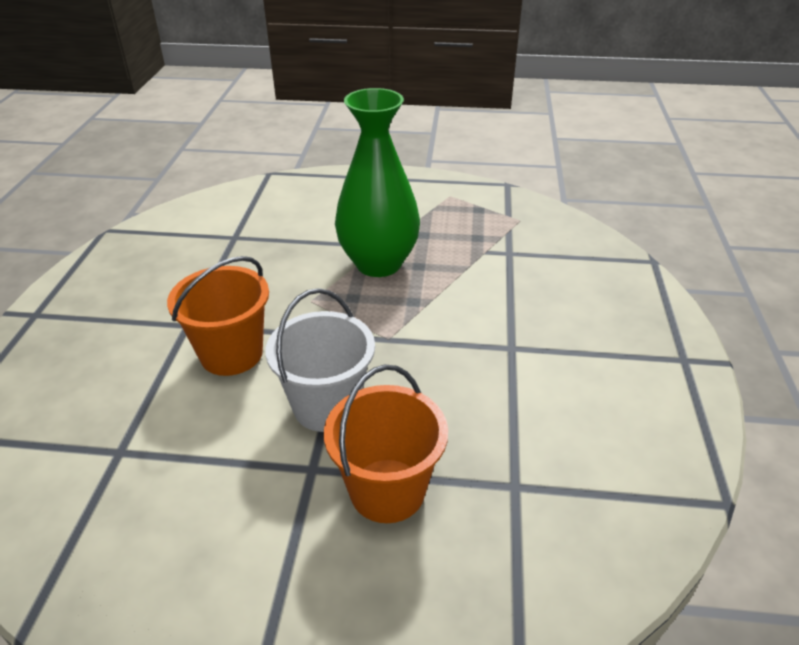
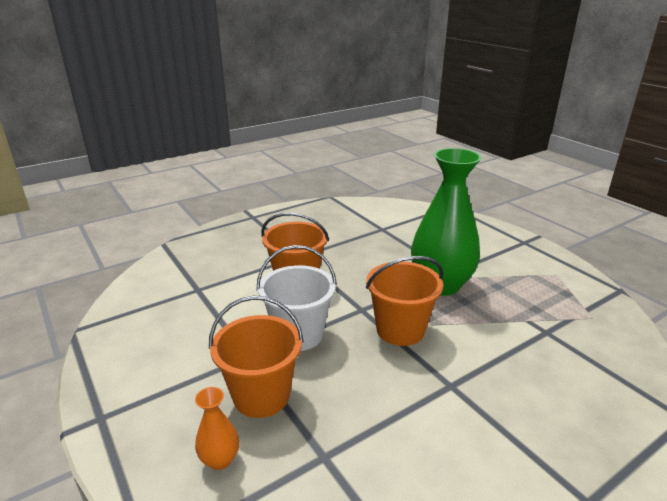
camera: 50 degrees right, 10 degrees down
none -> orange vase [195,387,239,470]
none -> orange bucket [366,256,444,346]

